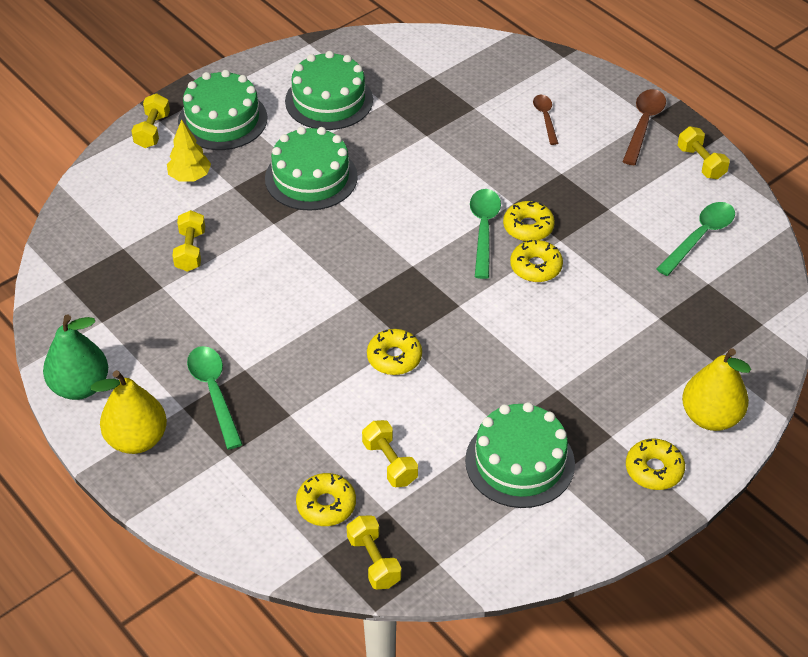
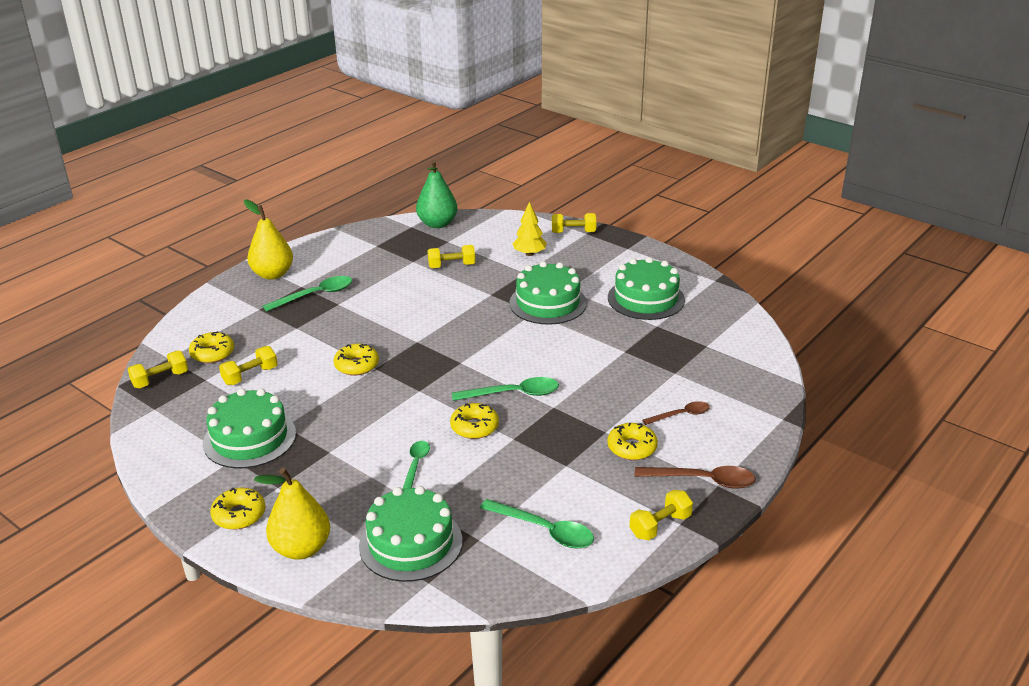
camera: 80 degrees right, 15 degrees down
green pear [43,315,108,400] -> green pear moved to [416,160,457,228]
green cake [178,70,267,150] -> green cake moved to [359,486,463,582]
yellow donut [503,201,555,241] -> yellow donut moved to [607,423,658,460]
none -> green spoon [403,441,430,489]

